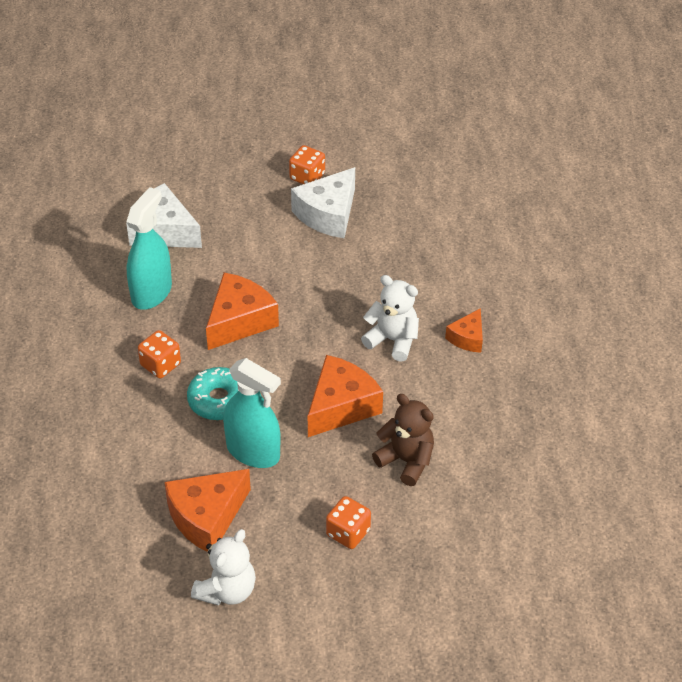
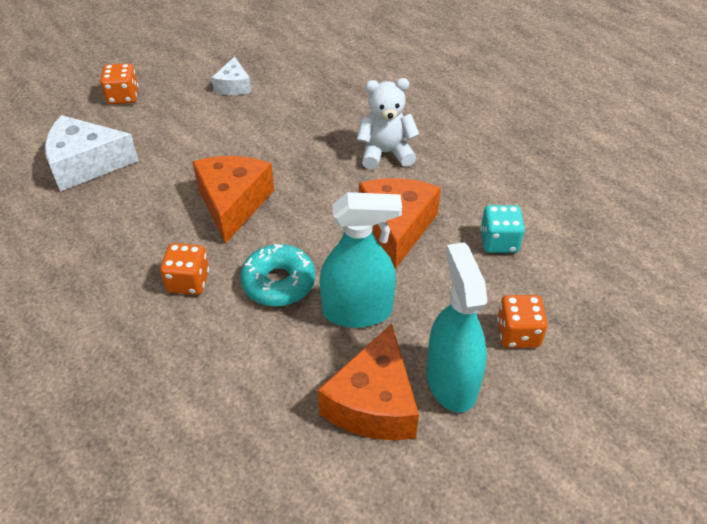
camera: 35 degrees left, 0 degrees up
turquoise spray bottle [127,187,172,310] -> turquoise spray bottle moved to [426,242,488,413]
white teddy bear [191,529,256,606] -> none
orange dice [289,145,325,184] -> orange dice moved to [100,63,139,104]
white cheese [291,167,355,238] -> white cheese [211,57,252,95], size x0.56
brown teddy bear [372,394,434,486] -> turquoise dice [481,205,525,253]
orange cheese [445,308,483,353] -> none

